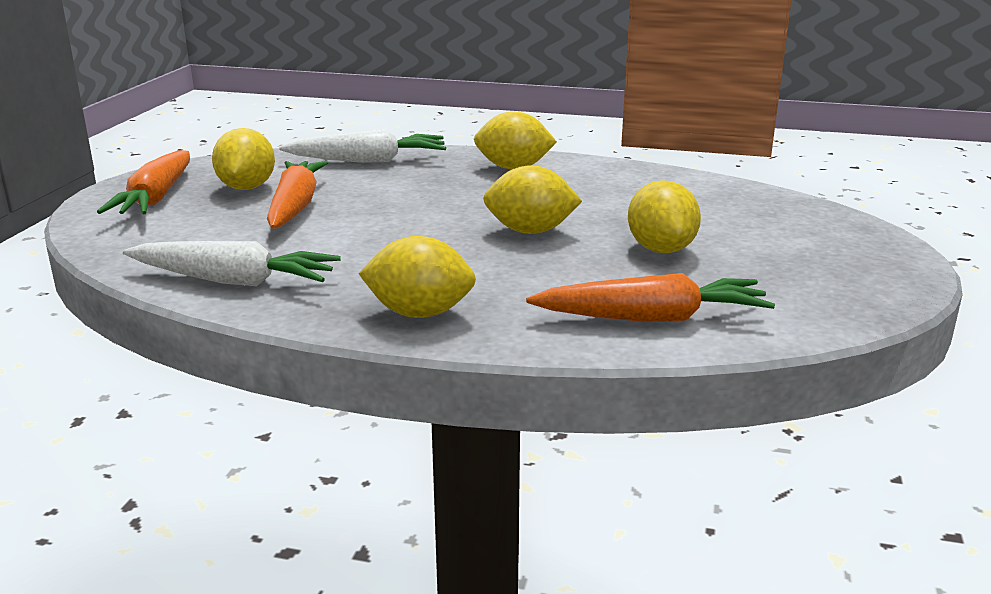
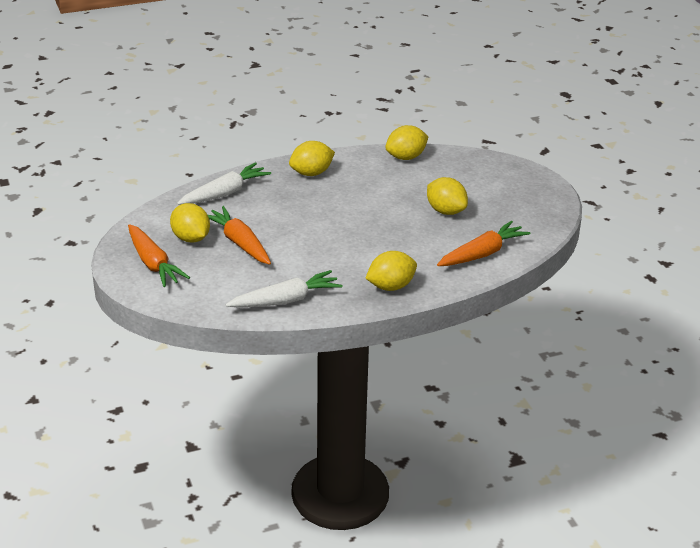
camera: 35 degrees left, 10 degrees up
yellow lemon [483,165,582,234] -> yellow lemon moved to [385,125,429,160]

